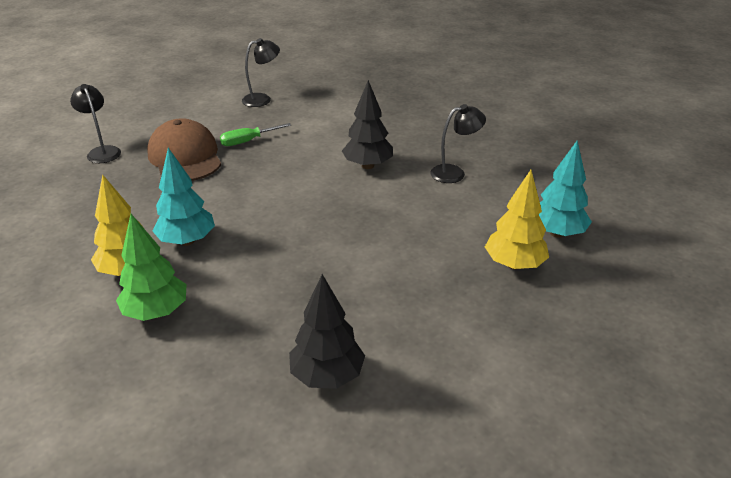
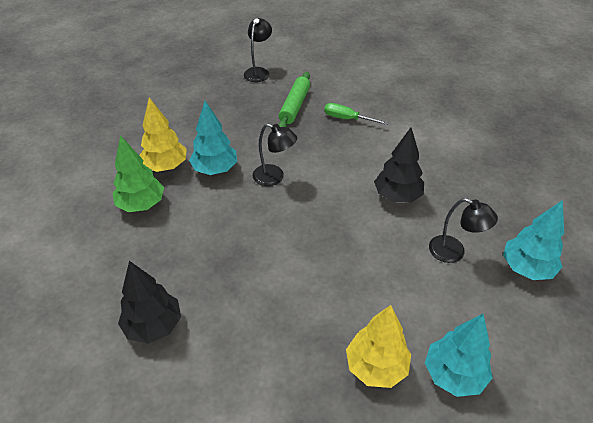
camera: 50 degrees right, 10 degrees up
brown cap [147,118,221,181] -> green rolling pin [278,72,310,127]
black lamp [242,38,280,107] -> black lamp moved to [253,123,297,186]
none -> turquoise tree [503,200,564,280]

